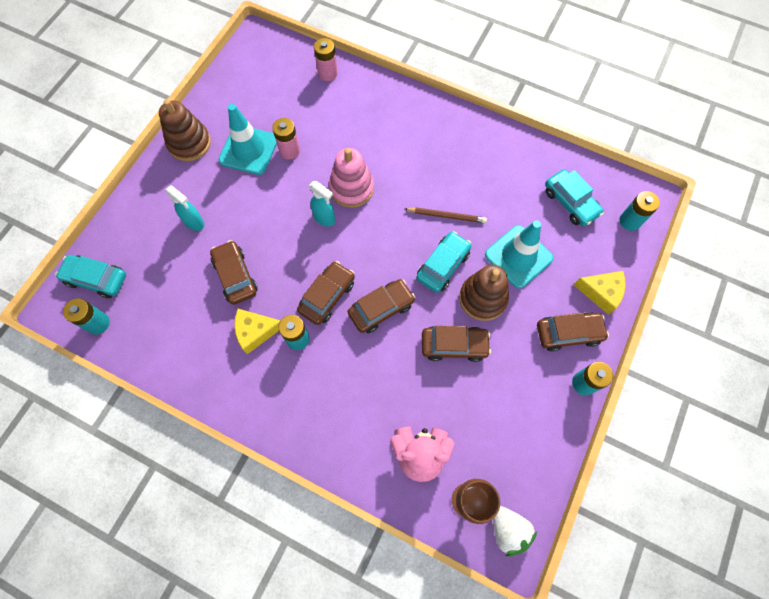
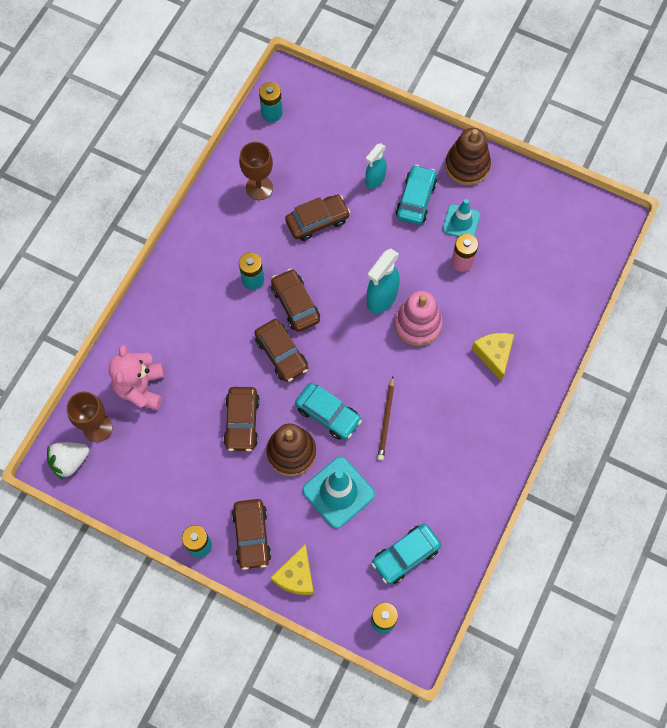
camera: 90 degrees right, 0 degrees up
turquoise car [55,255,126,298] -> turquoise car moved to [396,165,437,225]
turquoise traffic cone [218,104,277,175] -> turquoise traffic cone [442,199,480,237], size x0.64
yellow cheese [234,309,280,354] -> yellow cheese moved to [472,333,514,381]
brown car [297,261,355,325] -> brown car turned 150 degrees counterclockwise [271,269,320,332]
turquoise spray bottle [309,181,335,227] -> turquoise spray bottle [367,249,400,314], size x1.50
pink battery [314,38,338,81] -> none
none -> brown goblet [239,142,273,200]

